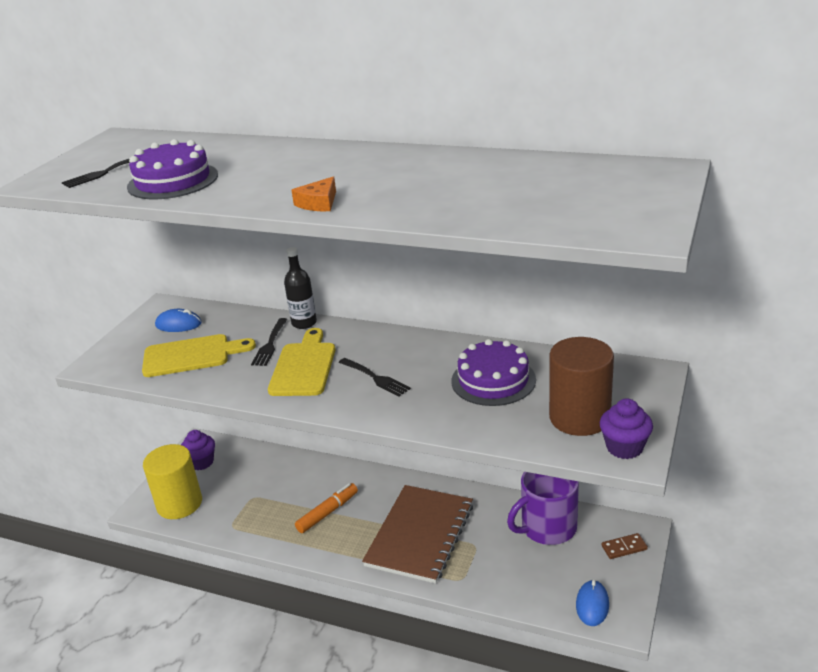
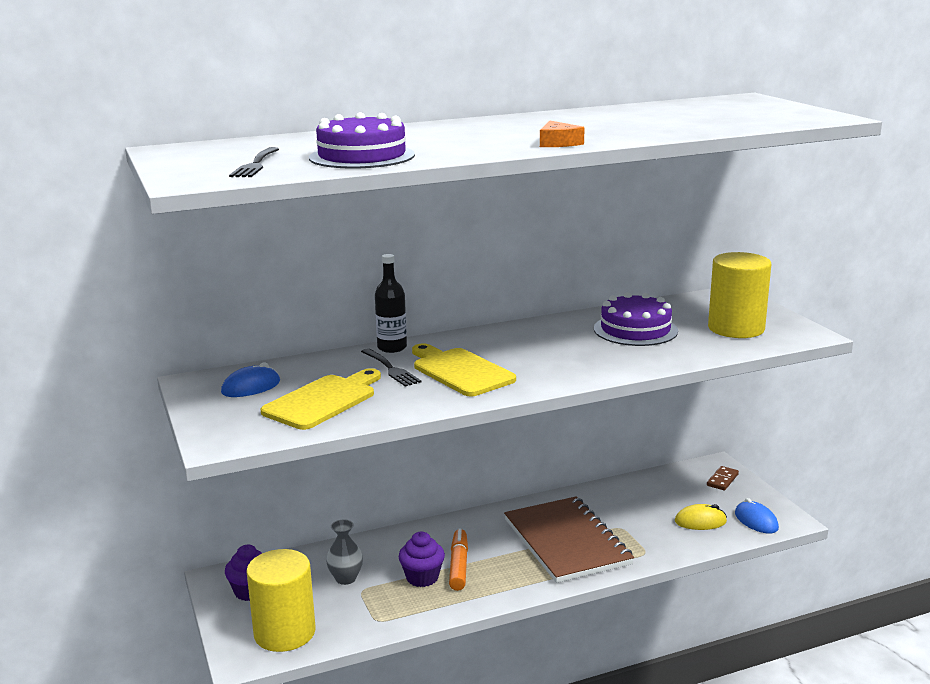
camera: 45 degrees left, 10 degrees down
black fork [339,358,411,397] -> none
purple mug [507,472,579,545] -> none
brown cylinder [549,337,614,436] -> yellow cylinder [708,252,771,338]
purple cupcake [600,398,653,459] -> purple cupcake moved to [399,532,445,587]
none -> grey vase [326,519,363,585]
none -> yellow mouse [675,504,727,530]

